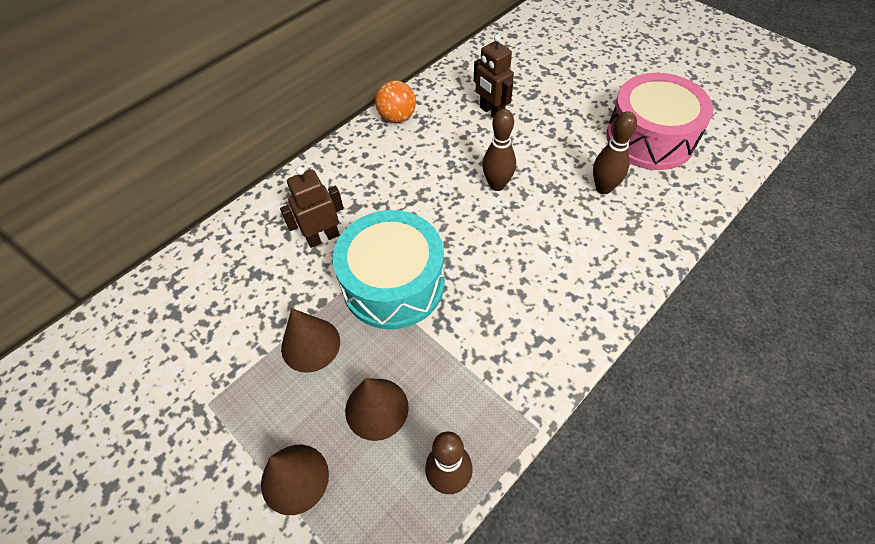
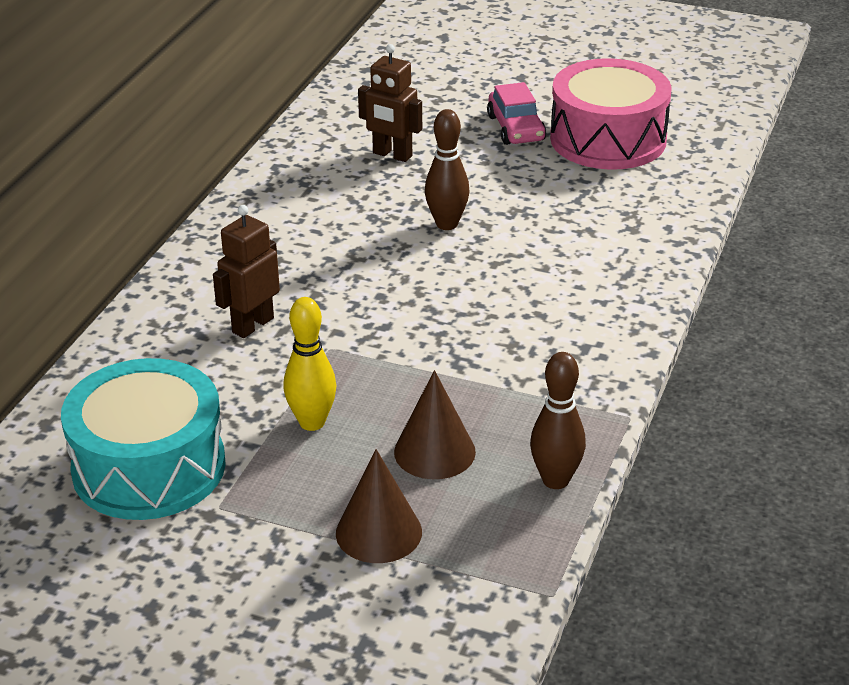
camera: 25 degrees left, 20 degrees down
brown cone [281,308,340,373] -> yellow bowling pin [283,297,336,431]
turquoise drum [333,210,445,329] -> turquoise drum moved to [61,358,226,520]
orange ball [375,80,416,123] -> none
brown bowling pin [593,111,637,194] -> none
none -> pink car [487,82,546,145]

